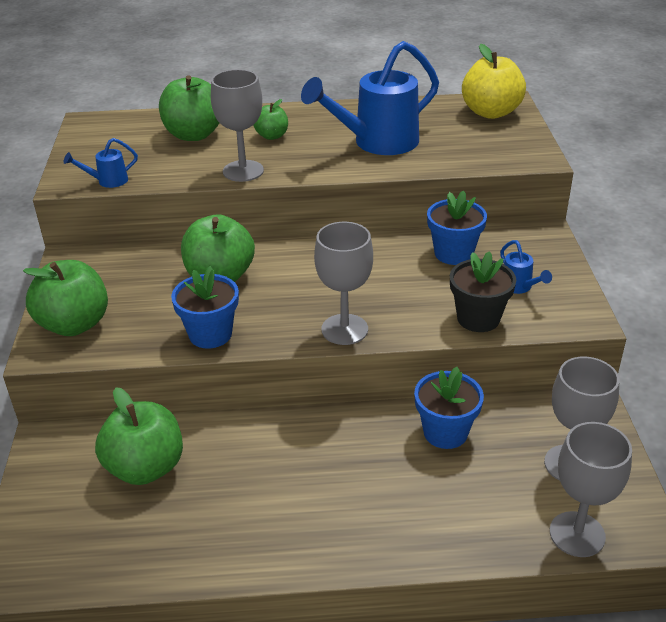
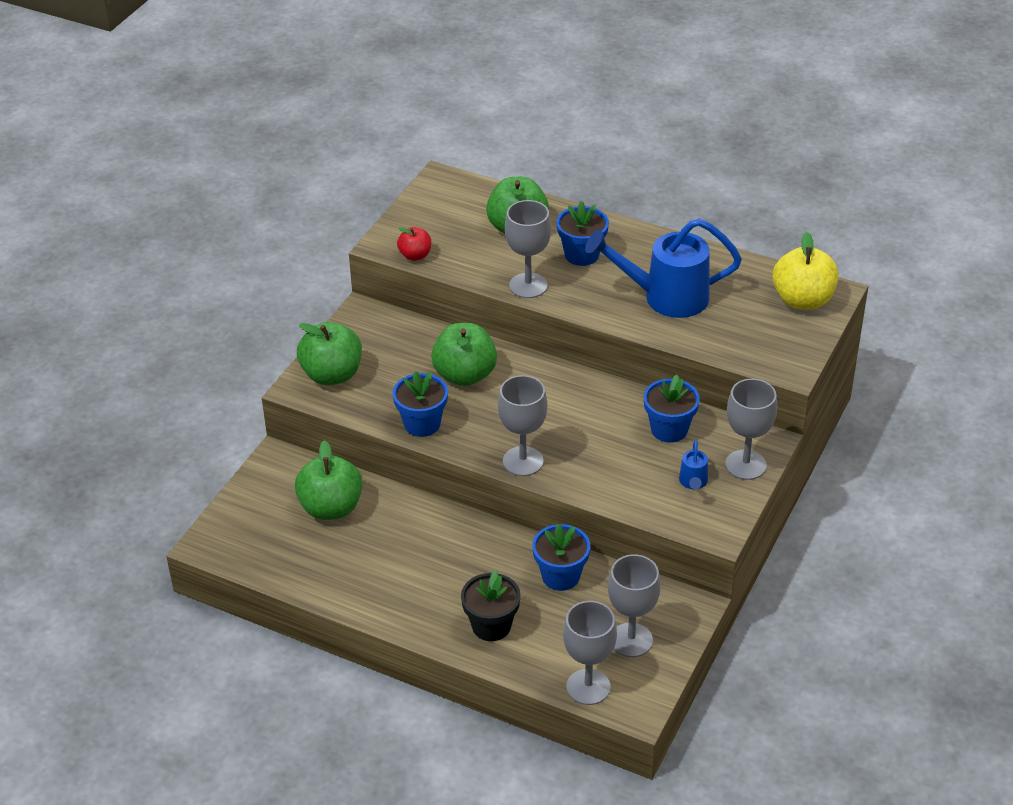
camera: 30 degrees right, 5 degrees up
blue watering can [64,138,138,188] -> red apple [397,227,431,261]
green apple [253,99,288,140] -> blue flower pot [556,201,609,266]
black flower pot [450,251,516,332] -> black flower pot moved to [461,570,521,641]
none -> grey goblet [725,379,777,480]

